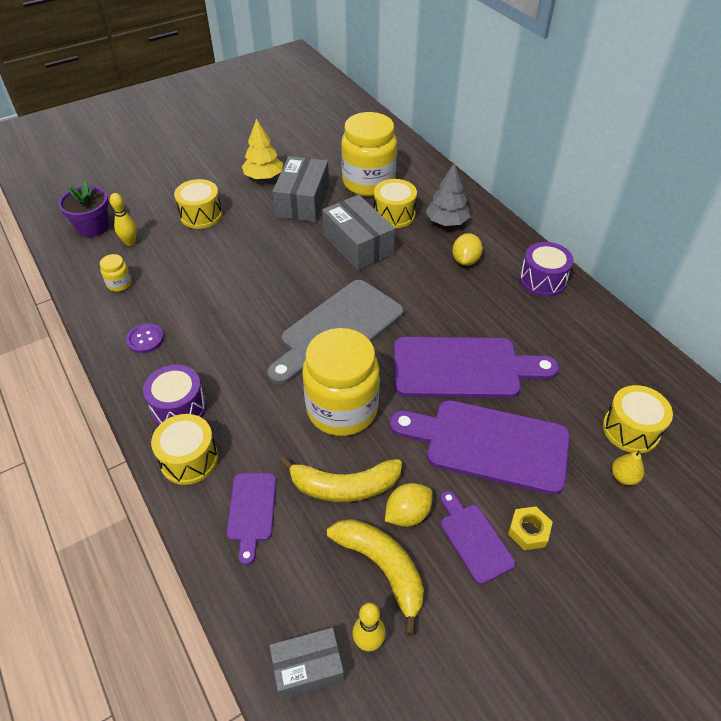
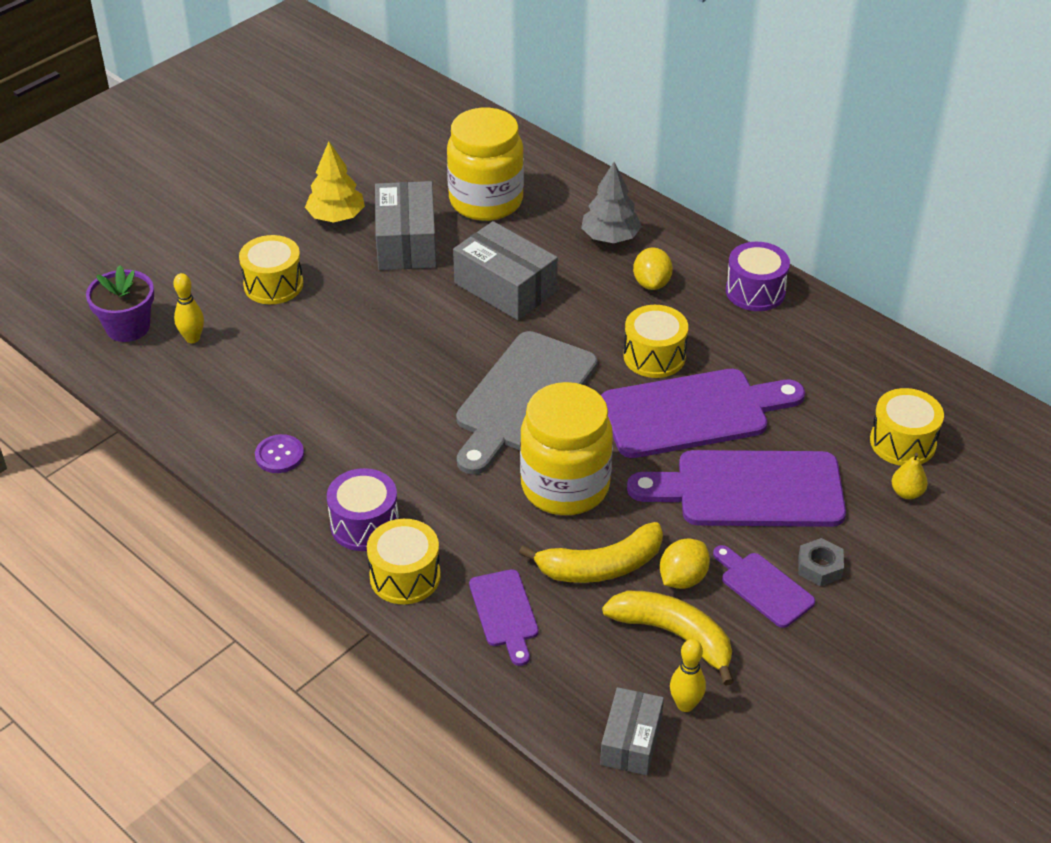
camera: 15 degrees left, 5 degrees down
yellow jar [100,254,132,292] -> none
grey box [270,628,344,700] -> grey box turned 45 degrees counterclockwise [600,687,664,775]
yellow drum [374,179,417,228] -> yellow drum moved to [623,305,688,378]
yellow nut [508,506,553,550] -> grey nut [798,538,844,586]

